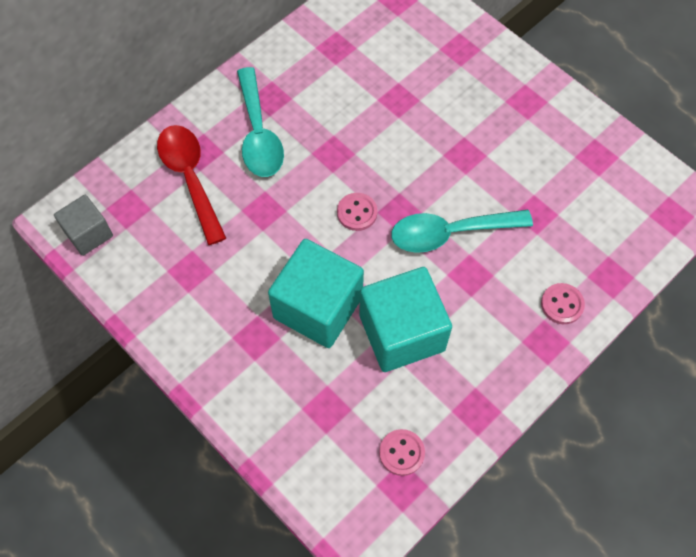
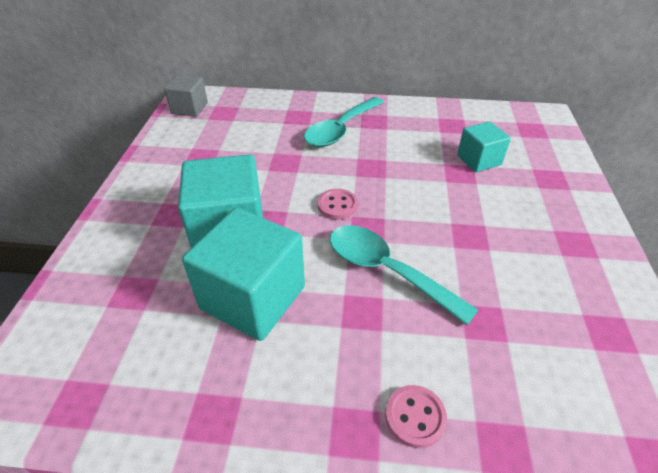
camera: 50 degrees right, 20 degrees down
red spoon [157,125,226,245] -> none
pink button [379,429,425,476] -> none
none -> turquoise cube [457,121,511,172]

